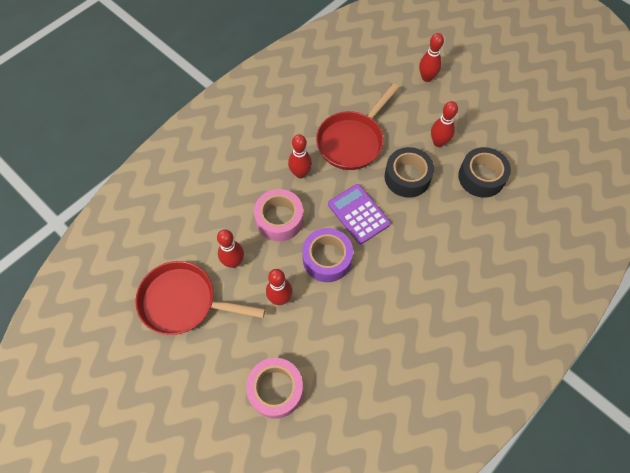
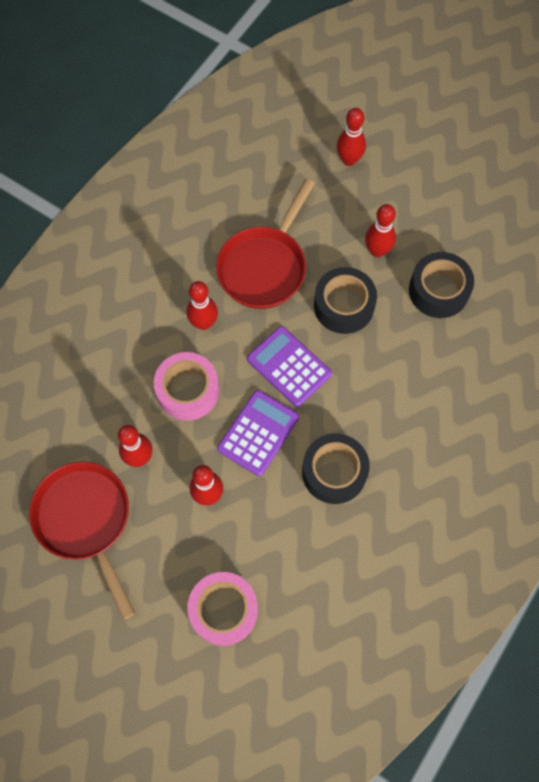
camera: 10 degrees left, 5 degrees up
red pan [135,261,265,335] -> red pan turned 60 degrees clockwise [29,462,135,620]
purple tape [302,228,353,282] -> purple calculator [217,390,299,476]
none -> black tape [302,433,369,504]

